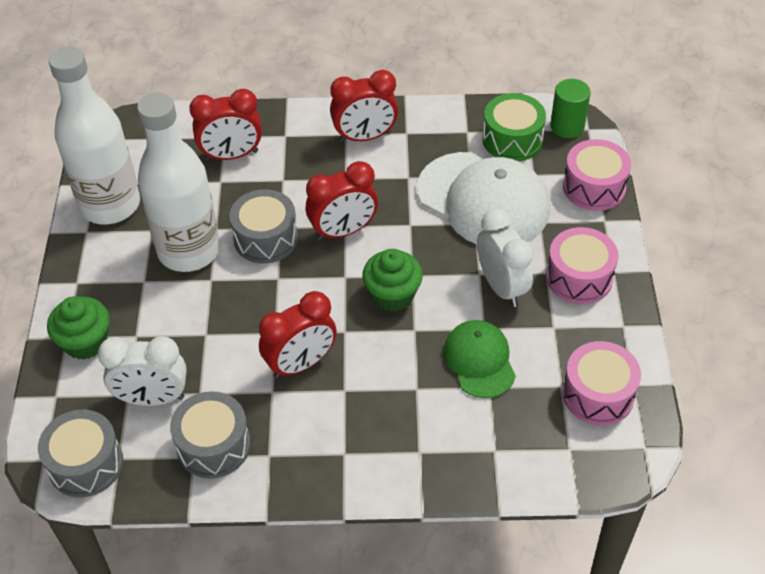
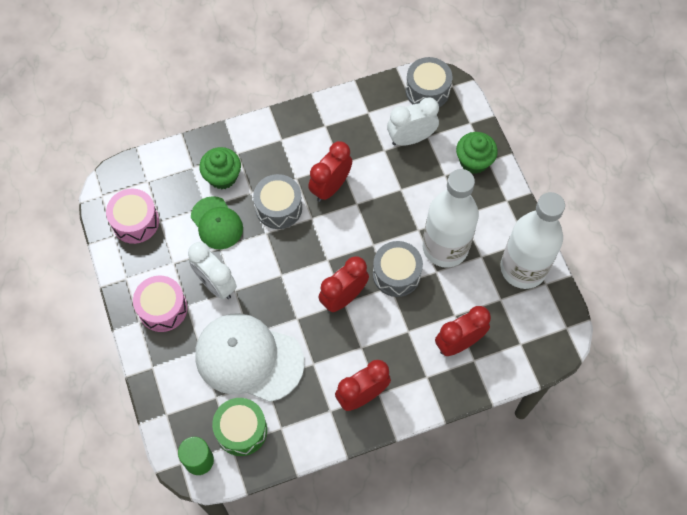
camera: 160 degrees right, 15 degrees up
grey drum [170,391,251,479] -> grey drum moved to [253,174,302,229]
green cupcake [362,249,423,311] -> green cupcake moved to [199,147,241,189]
pink drum [563,139,631,211] -> none

